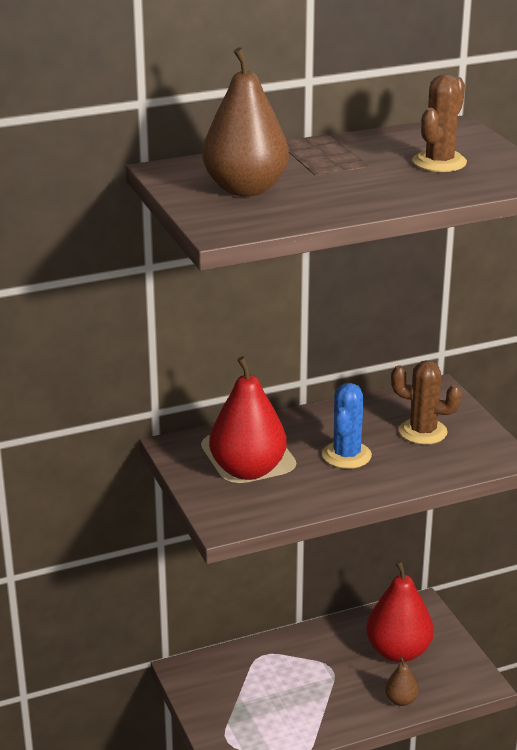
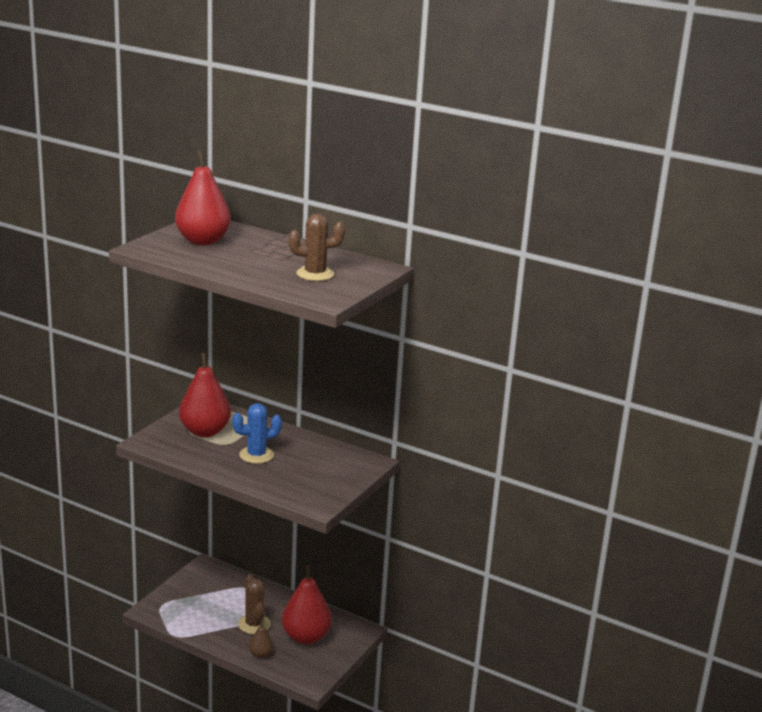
camera: 50 degrees right, 5 degrees down
brown pear [202,47,289,196] -> red pear [175,150,231,245]
brown cactus [391,361,462,444] -> brown cactus moved to [238,574,271,634]

